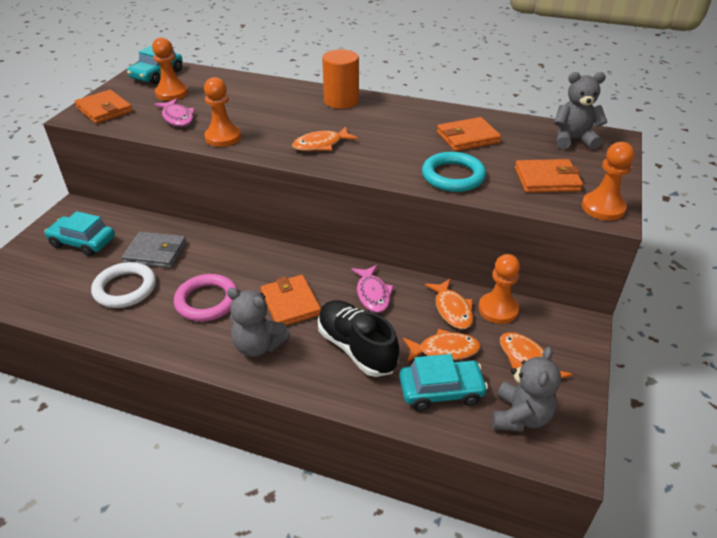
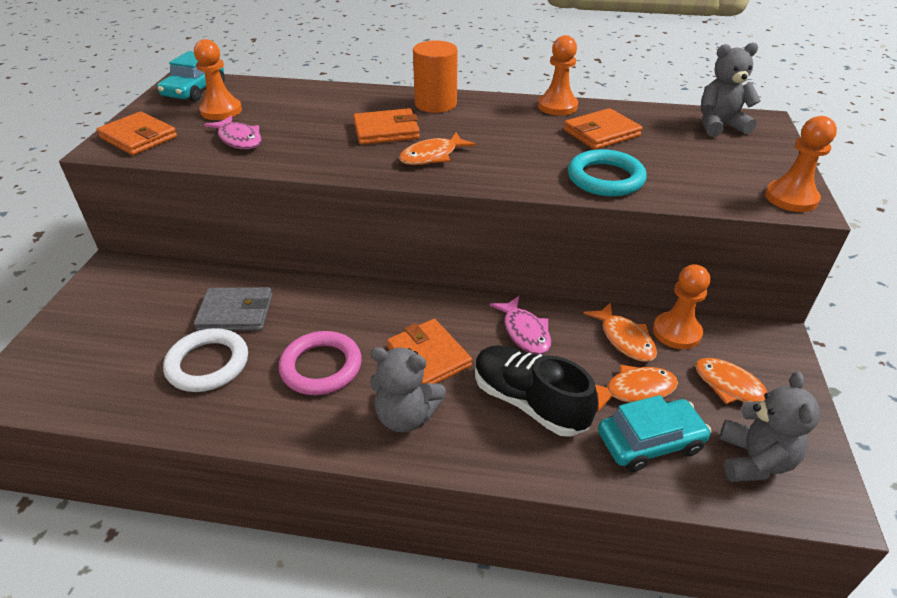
camera: 10 degrees left, 0 degrees up
turquoise car [45,211,115,256] -> none
orange pawn [204,77,241,147] -> orange pawn moved to [538,35,578,115]
orange wallet [515,159,583,193] -> orange wallet moved to [353,108,420,145]

